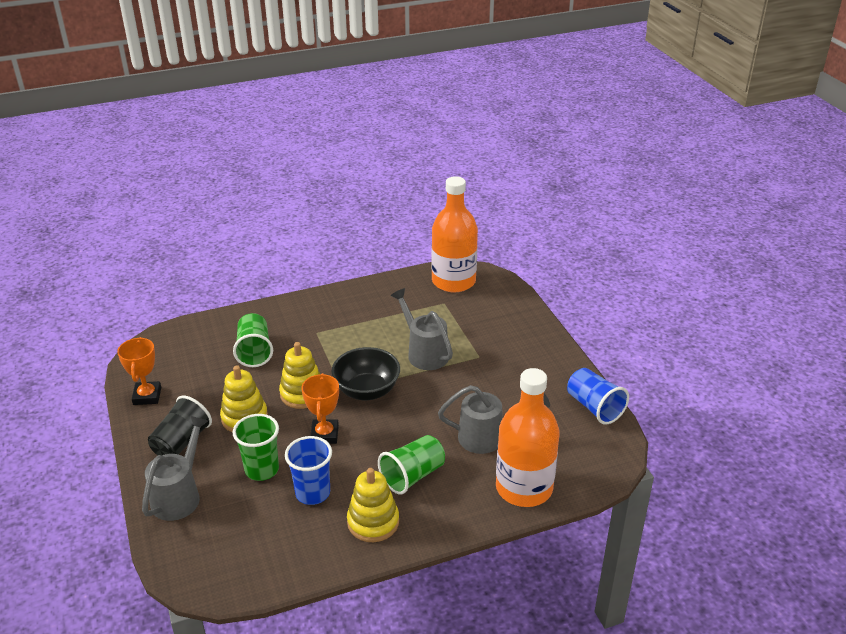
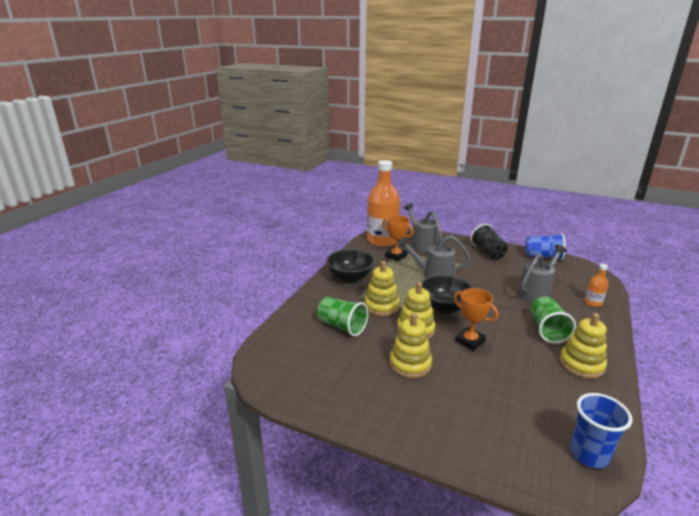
camera: 45 degrees left, 10 degrees down
orange trophy [117,337,161,405] -> orange trophy moved to [382,215,413,261]
grey watering can [142,416,208,521] -> grey watering can moved to [404,203,443,253]
black cup [148,396,212,456] -> black cup moved to [470,224,508,260]
green cup [233,414,279,481] -> none
blue cup [285,436,332,505] -> blue cup moved to [570,393,633,469]
orange bottle [496,368,560,507] -> orange bottle [585,264,608,307], size x0.42
none -> black bowl [326,249,375,283]
none -> yellow stacking toy [365,261,400,316]

